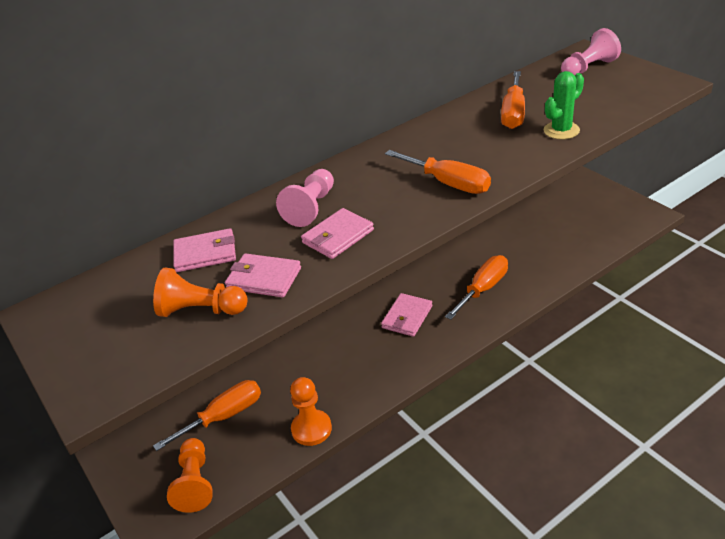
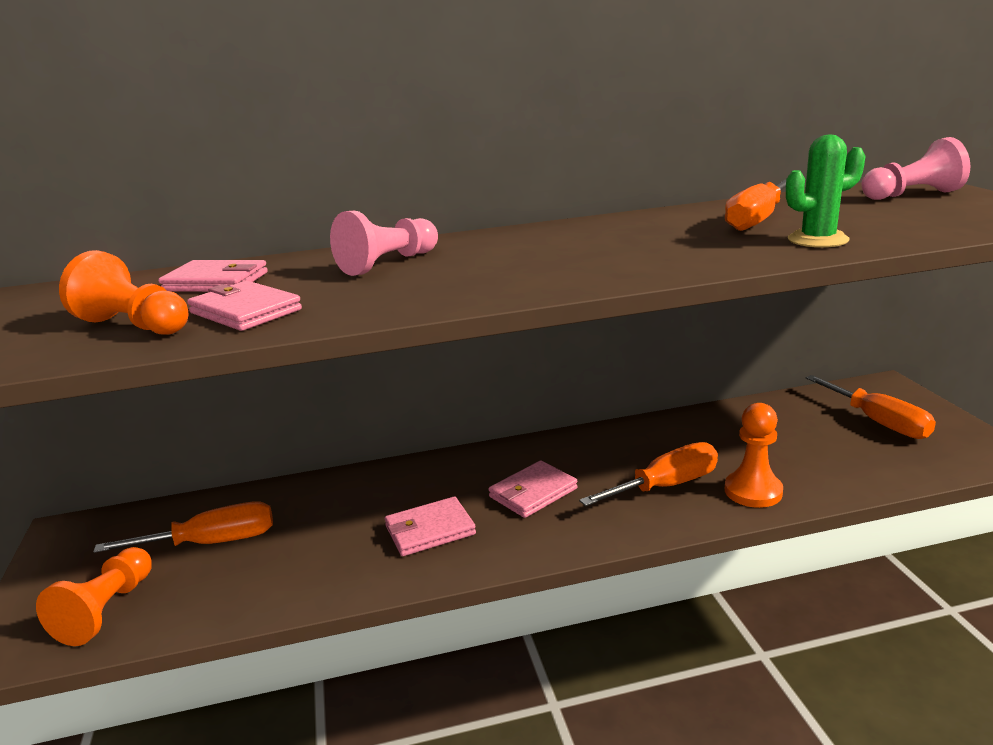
camera: 20 degrees right, 15 degrees down
orange pawn [290,377,332,446] -> orange pawn moved to [725,403,783,508]
pink wallet [301,208,374,259] -> pink wallet moved to [385,497,476,556]
orange screwdriver [385,150,491,194] -> orange screwdriver moved to [806,375,936,439]

